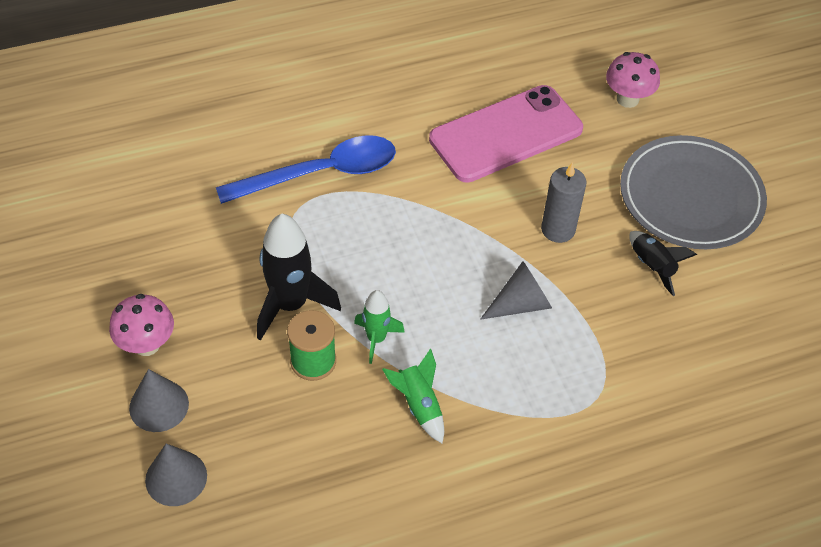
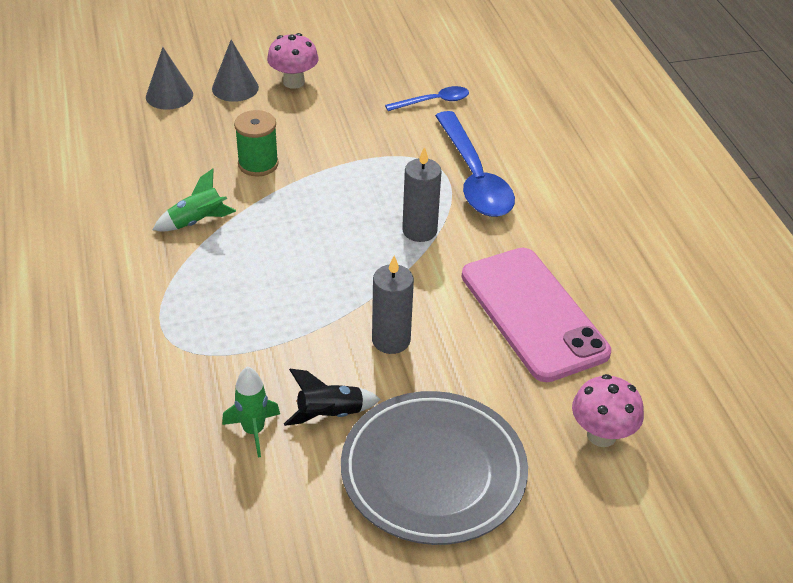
camera: 95 degrees right, 10 degrees down
black rocket [257,214,341,341] -> none
green rocket [354,290,405,364] -> green rocket moved to [222,366,280,458]
grey cone [480,261,552,320] -> none
none -> blue spoon [385,86,469,111]
none -> grey candle [402,147,442,242]

